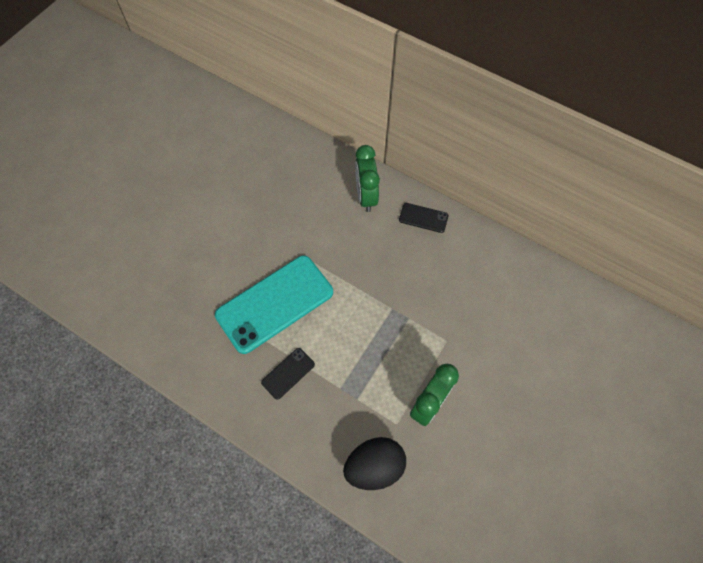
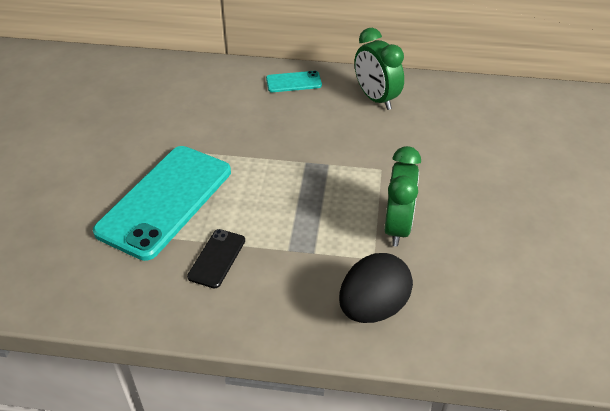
camera: 25 degrees left, 20 degrees down
green clock [355,145,380,212] -> green clock moved to [355,28,404,110]
black phone [399,203,448,233] -> turquoise phone [266,71,322,92]

